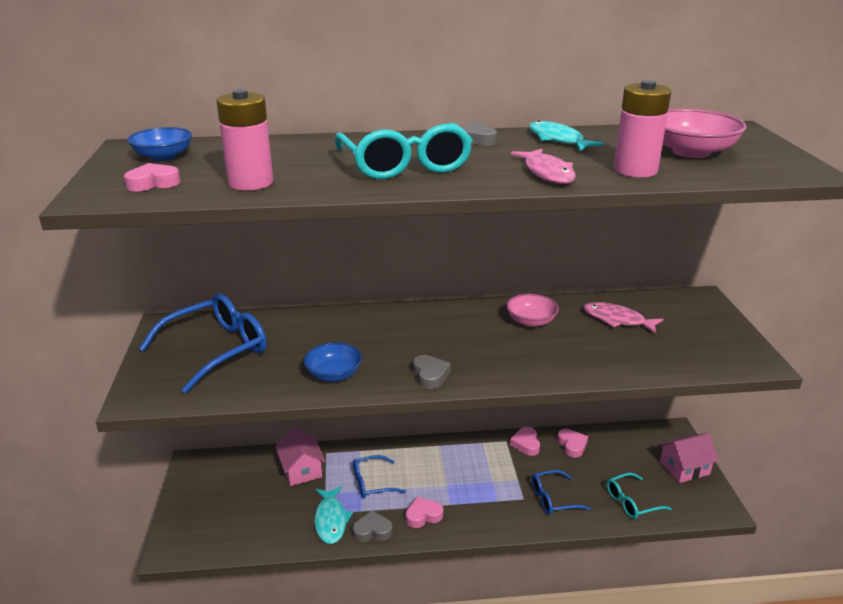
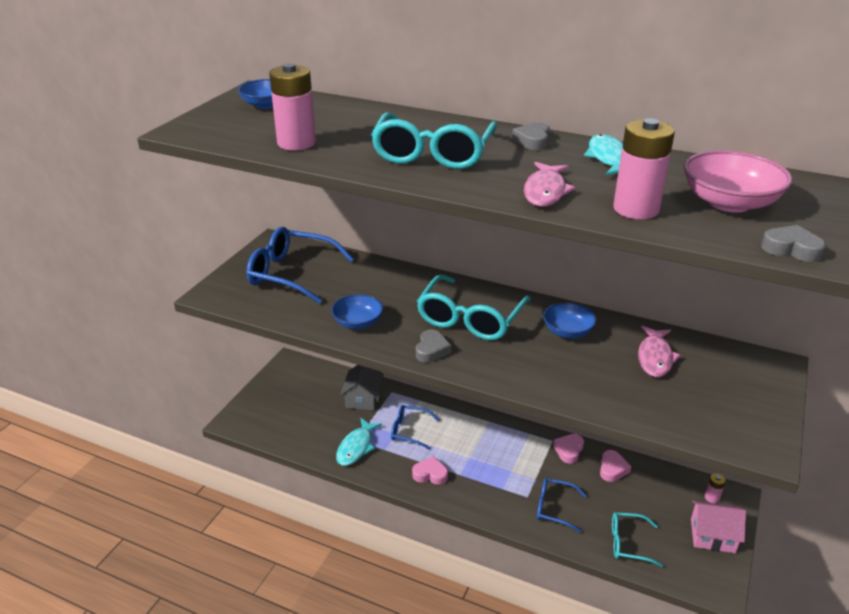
camera: 30 degrees right, 5 degrees up
pink heart [124,163,180,192] -> none
blue glasses [139,293,267,393] -> blue glasses turned 150 degrees counterclockwise [246,227,354,304]
pink house [275,427,326,486] -> grey house [340,365,384,411]
grey heart [352,510,393,542] -> grey heart moved to [761,225,826,262]
pink bowl [506,294,559,327] -> blue bowl [543,302,597,338]
pink fish [583,302,663,334] -> pink fish turned 135 degrees counterclockwise [638,326,681,377]
none -> turquoise glasses [417,274,531,340]
none -> pink battery [705,473,726,503]

